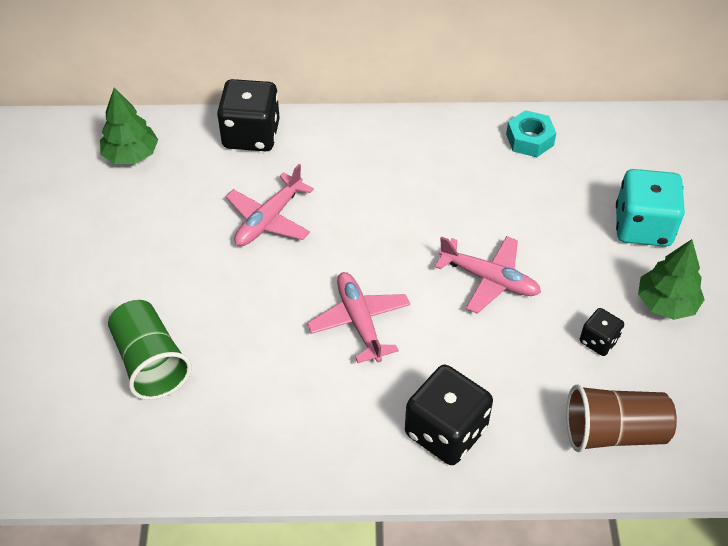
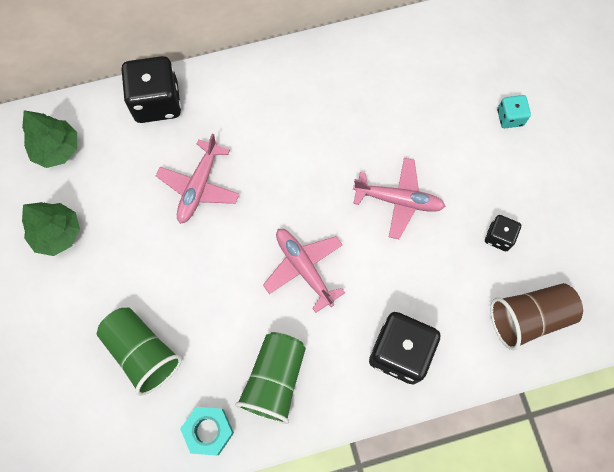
camera: 15 degrees left, 20 degrees up
turquoise nut [506,110,556,157] -> turquoise nut moved to [180,407,234,456]
turquoise dice [616,169,685,247] -> turquoise dice [497,95,531,128], size x0.52
green tree [638,239,705,320] -> green tree moved to [22,202,80,256]
none -> green cup [235,332,306,424]

